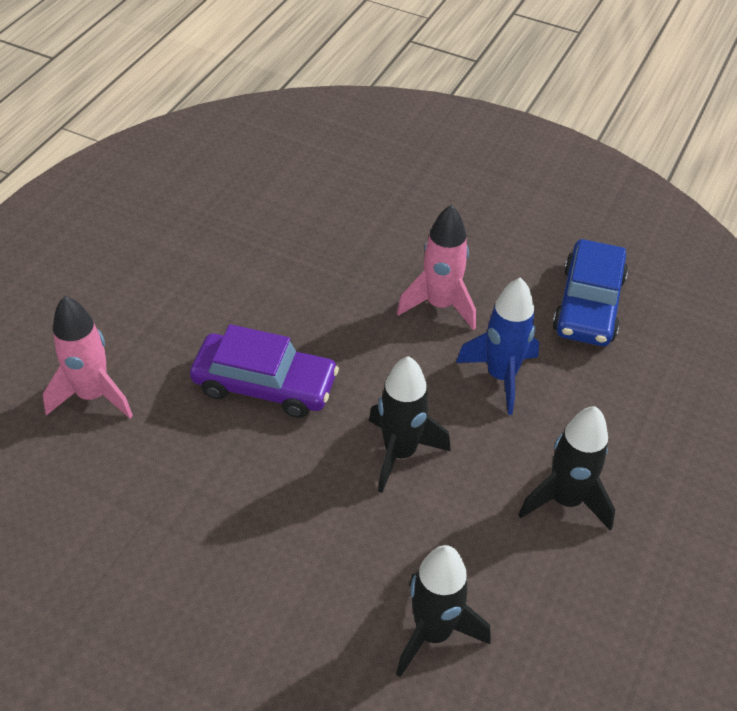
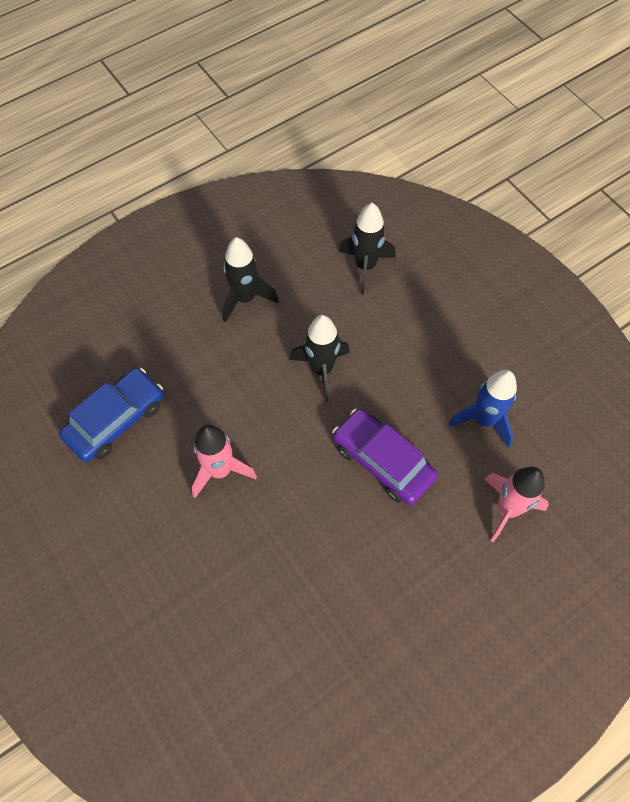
camera: 150 degrees left, 15 degrees up
blue rocket [456,277,539,415] -> blue rocket moved to [449,370,517,448]

